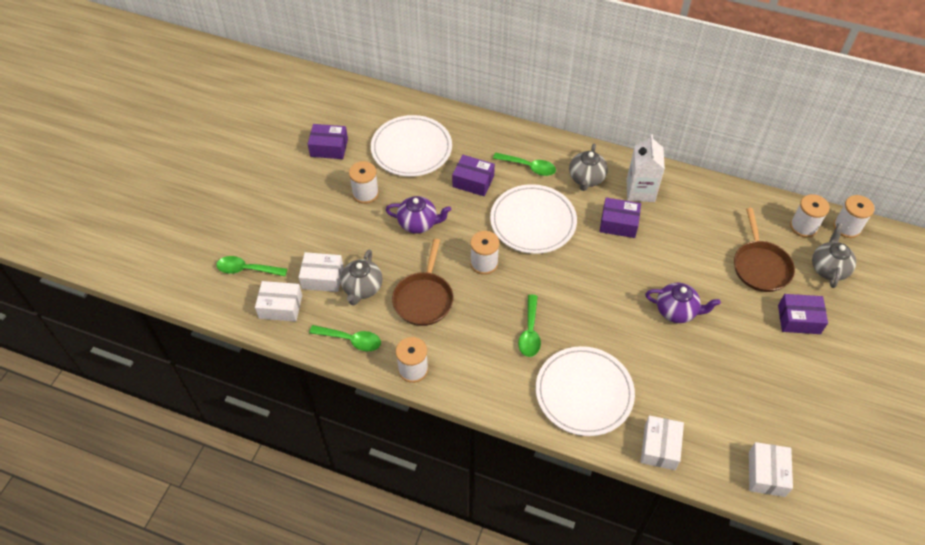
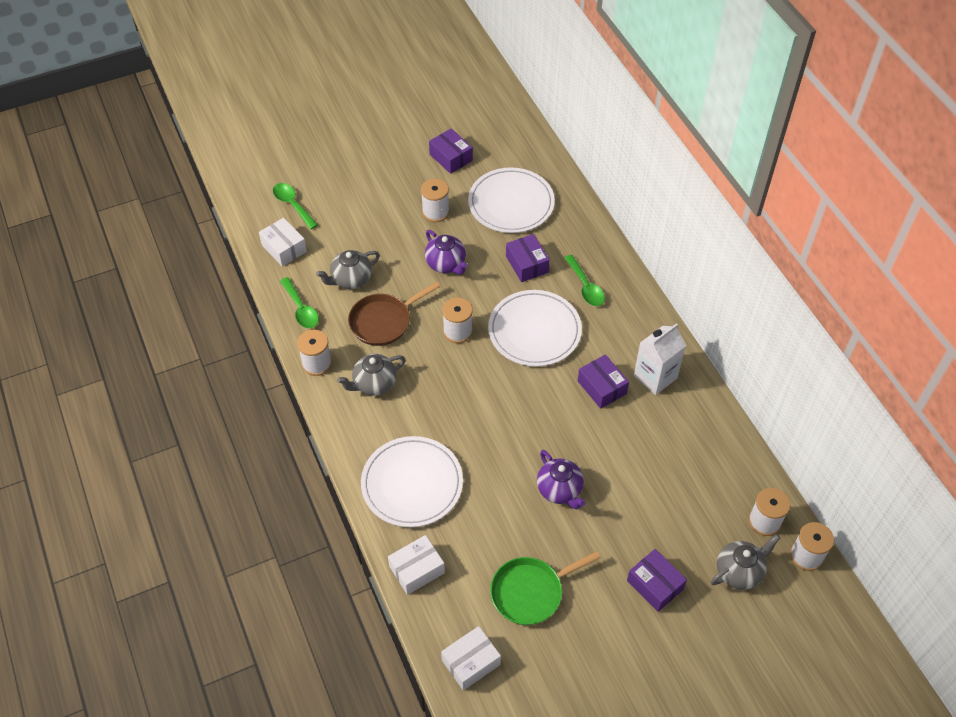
camera: 45 degrees right, 0 degrees up
white box [298,252,344,292] -> none
green spoon [518,295,541,357] -> none
grey teapot [569,144,608,191] -> grey teapot moved to [337,354,406,396]
brown pan [734,208,795,292] -> none
none -> green pan [490,551,601,625]

